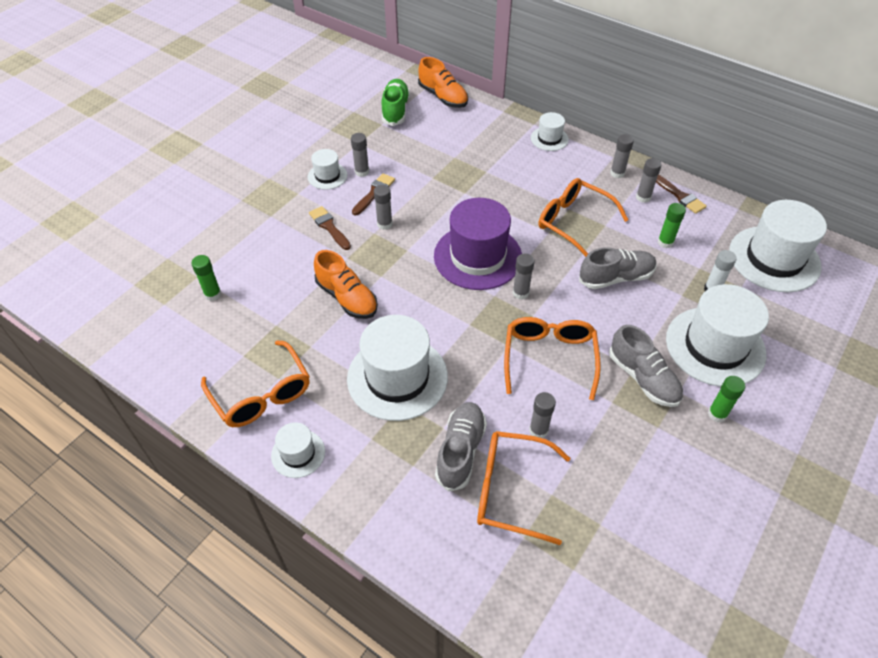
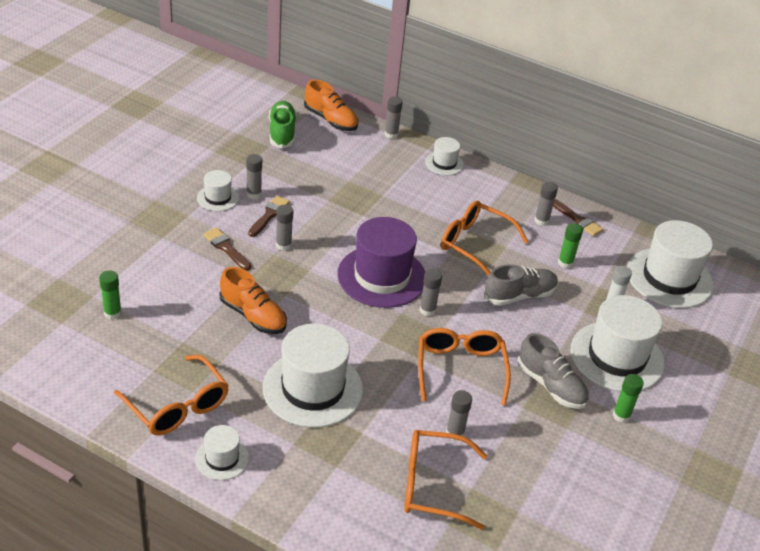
camera: 10 degrees left, 10 degrees down
grey shoe [435,402,487,492] -> none
grey glue stick [610,134,634,178] -> grey glue stick moved to [385,97,403,139]

